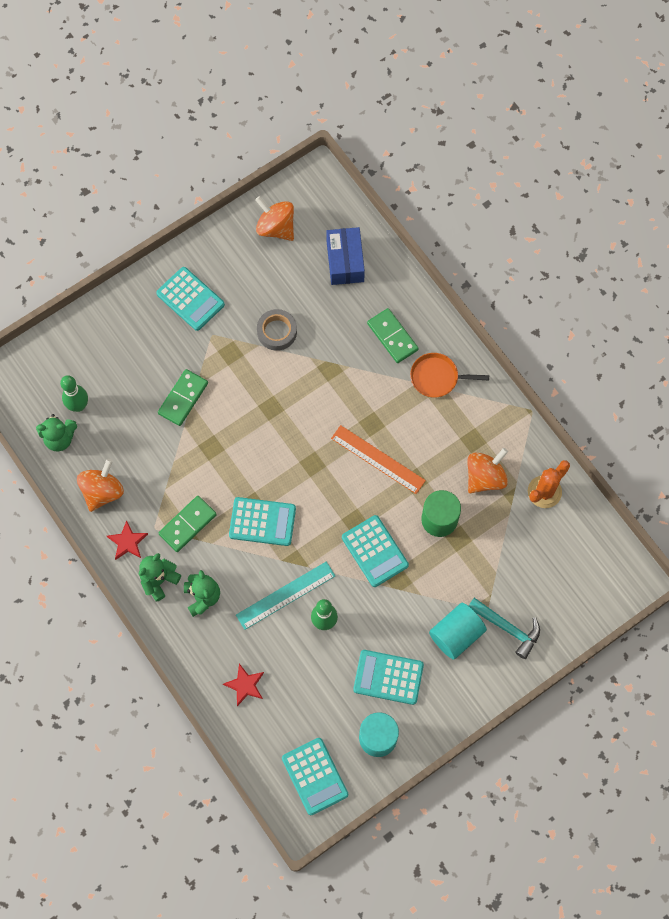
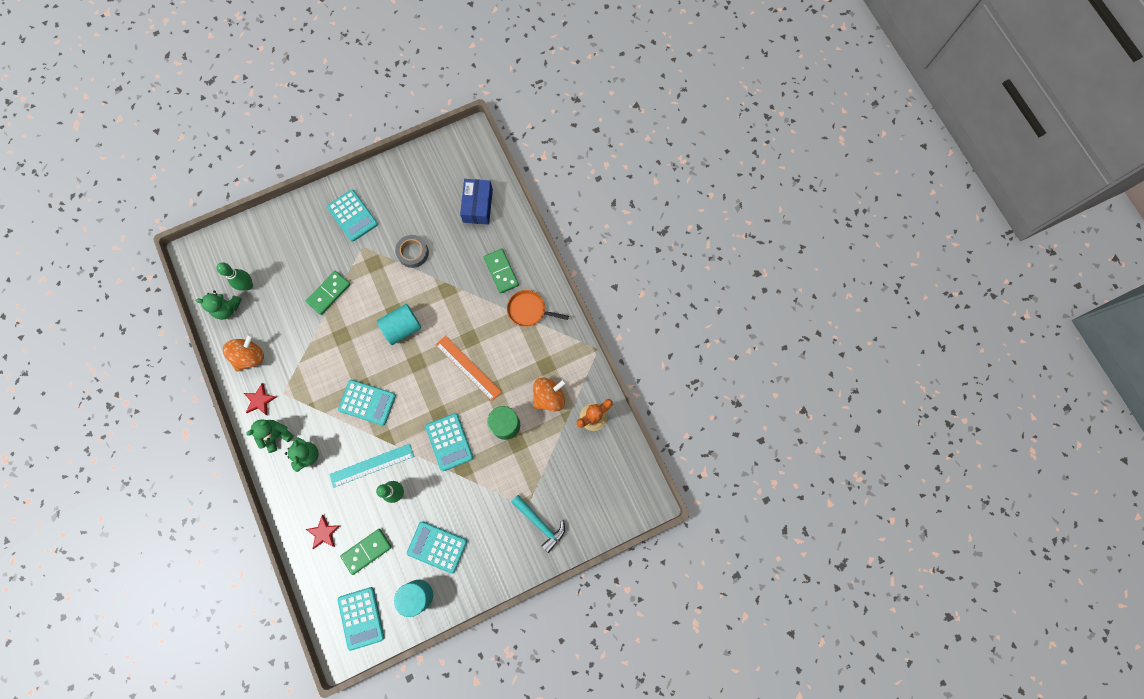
camera: 10 degrees right, 5 degrees up
green domino [158,496,217,552] -> green domino moved to [340,529,392,575]
orange spinning top [255,196,294,241] -> none
turquoise cylinder [429,603,487,660] -> turquoise cylinder moved to [377,304,421,345]

